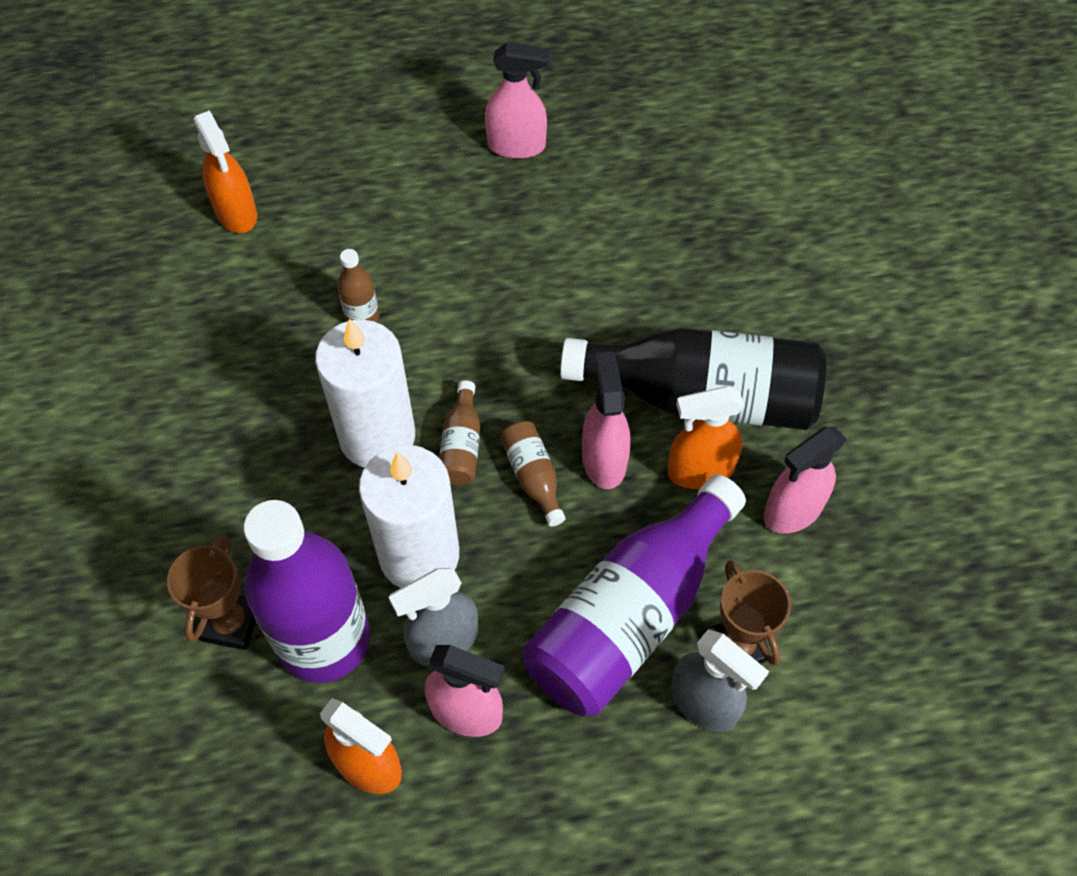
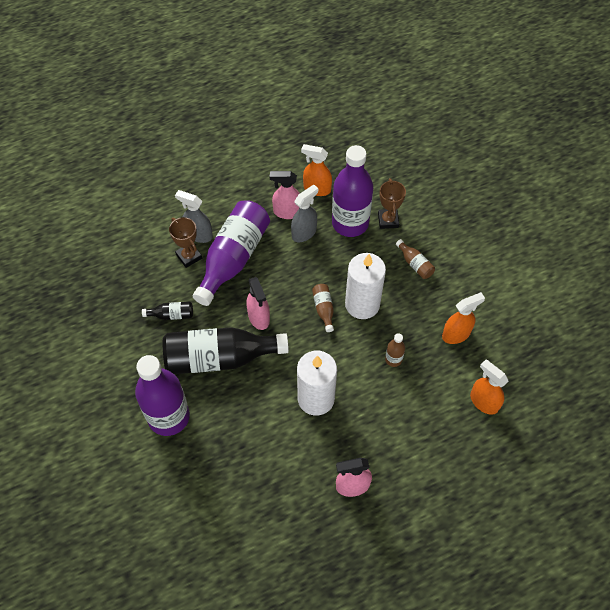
camera: 165 degrees right, 0 degrees up
white candle [359,445,459,588] -> white candle moved to [297,351,337,416]
brown bottle [500,421,565,526] -> brown bottle moved to [396,239,435,279]
orange spray bottle [667,386,744,489] -> orange spray bottle moved to [442,292,485,344]
pink spray bottle [764,427,847,534] -> black bottle [142,302,193,320]
none -> purple bottle [135,355,190,436]

